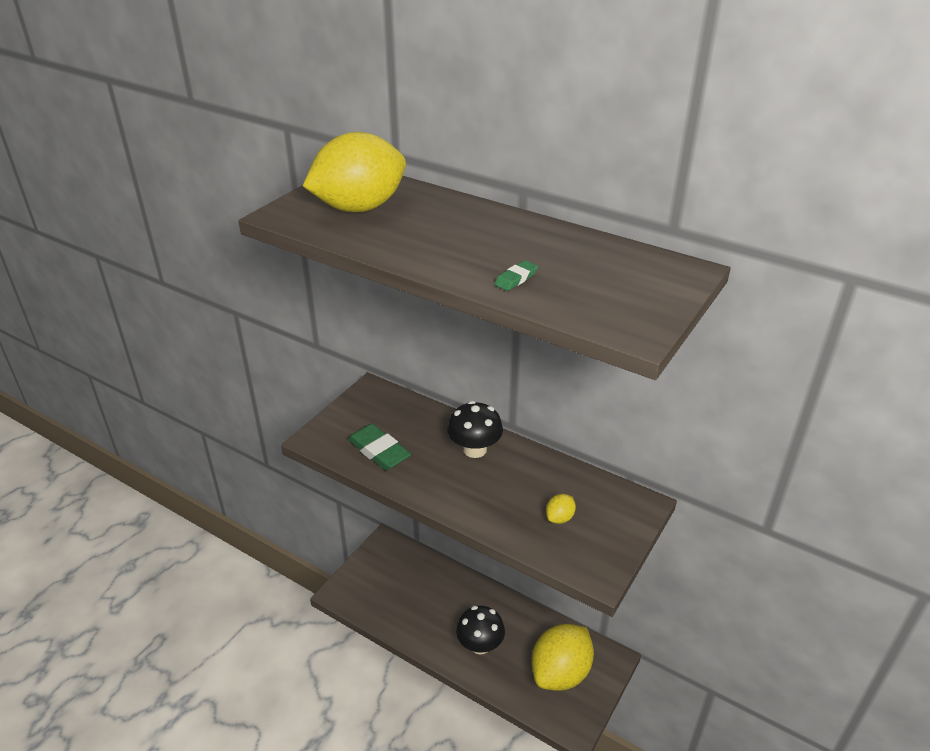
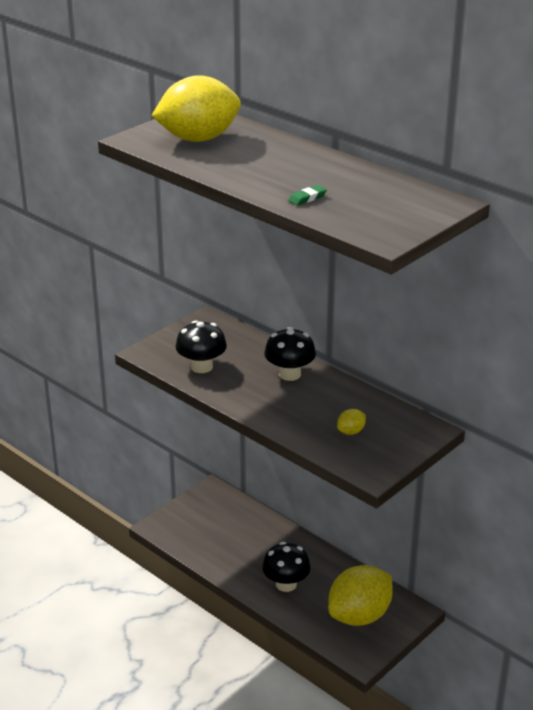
camera: 10 degrees right, 5 degrees down
green eraser [347,424,411,470] -> black mushroom [175,320,227,373]

